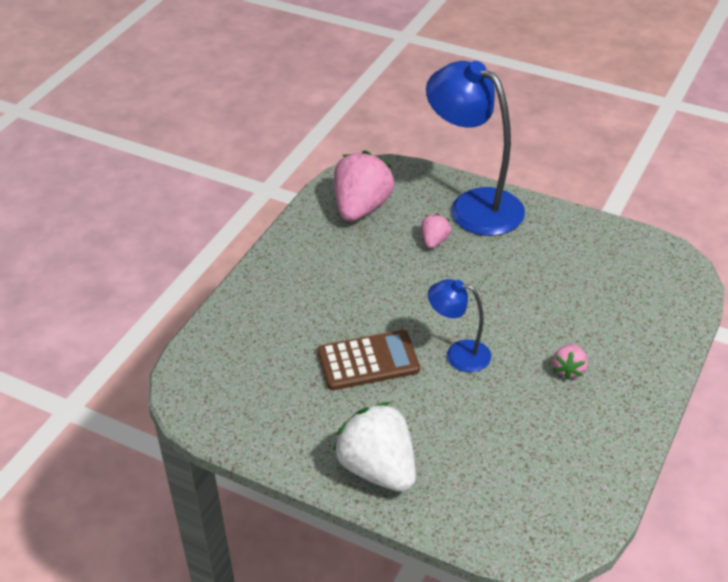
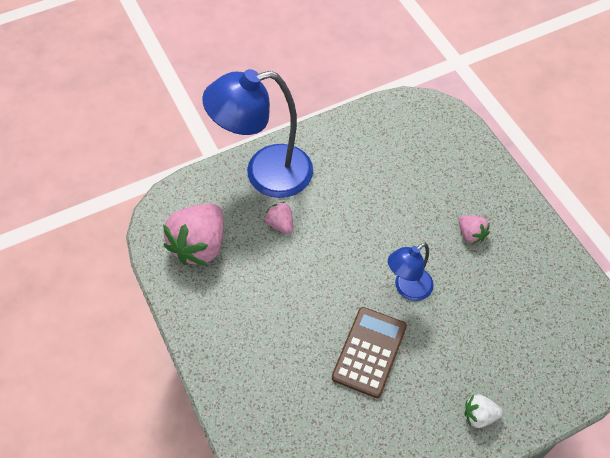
camera: 55 degrees left, 15 degrees up
white strawberry [333,402,416,492] -> white strawberry [465,394,503,428], size x0.48
pink strawberry [334,151,394,222] -> pink strawberry turned 120 degrees counterclockwise [163,204,224,265]

